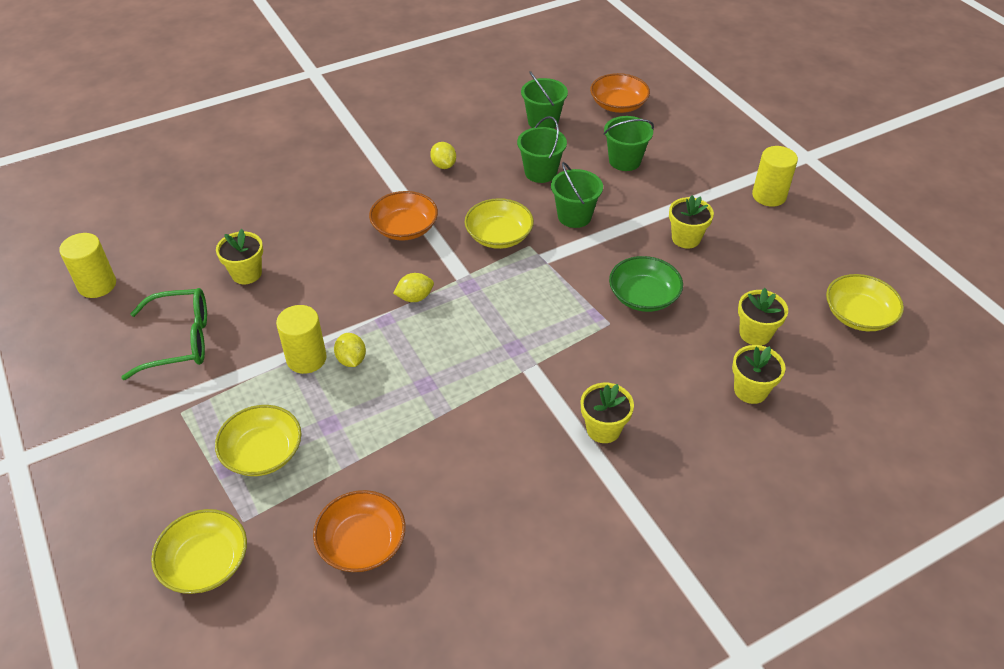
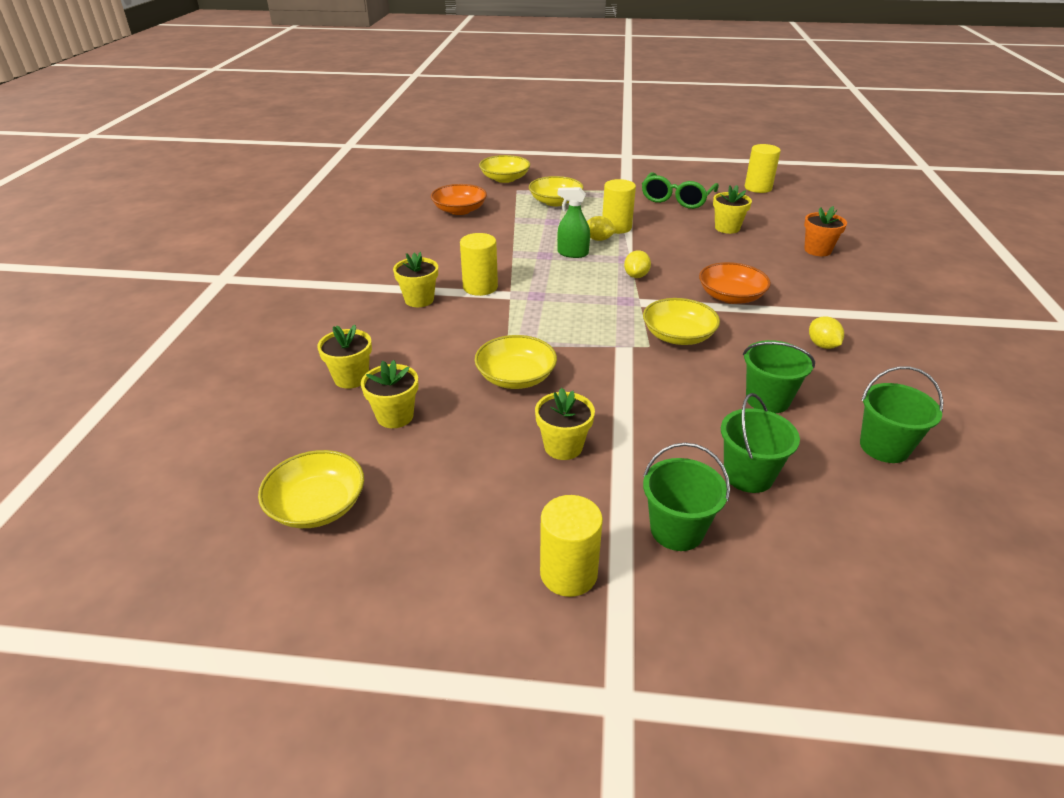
camera: 125 degrees right, 10 degrees down
yellow lemon [430,142,456,169] -> yellow lemon turned 60 degrees clockwise [809,316,844,349]
green bucket [551,162,603,228] -> green bucket moved to [643,443,730,551]
orange bowl [590,73,650,113] -> none
green bowl [609,256,683,312] -> yellow bowl [475,335,557,389]
none -> yellow cylinder [460,233,498,296]
none -> green spray bottle [557,187,590,258]
none -> orange flower pot [804,206,847,256]

